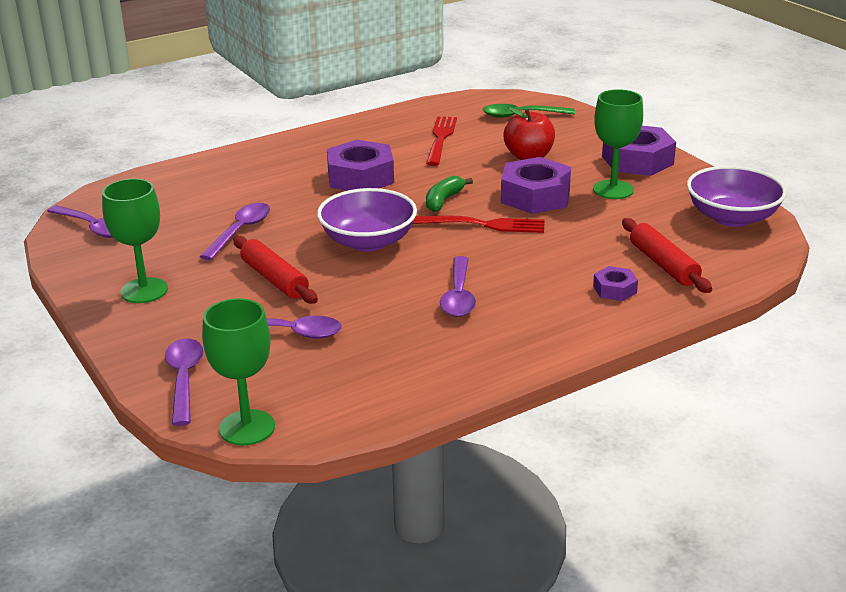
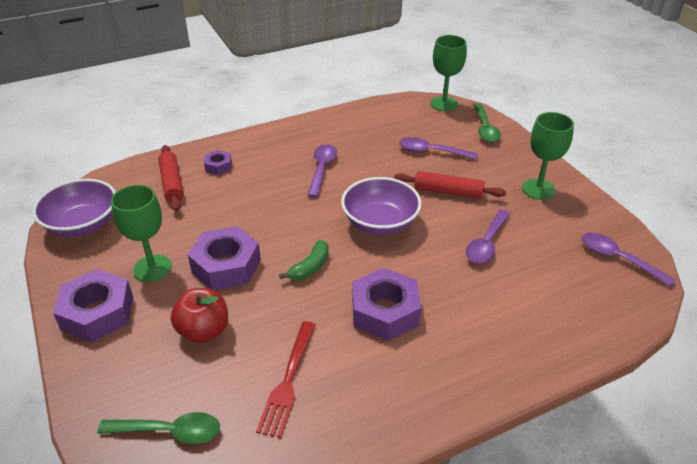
camera: 175 degrees left, 10 degrees up
purple spoon [165,338,204,426] -> green spoon [473,103,501,142]
red rolling pin [233,236,318,304] -> red rolling pin turned 45 degrees counterclockwise [394,171,506,199]
red fork [412,216,545,233] -> none

